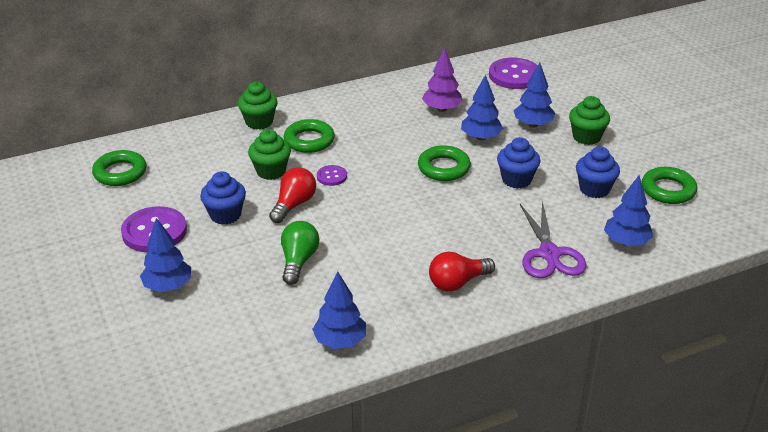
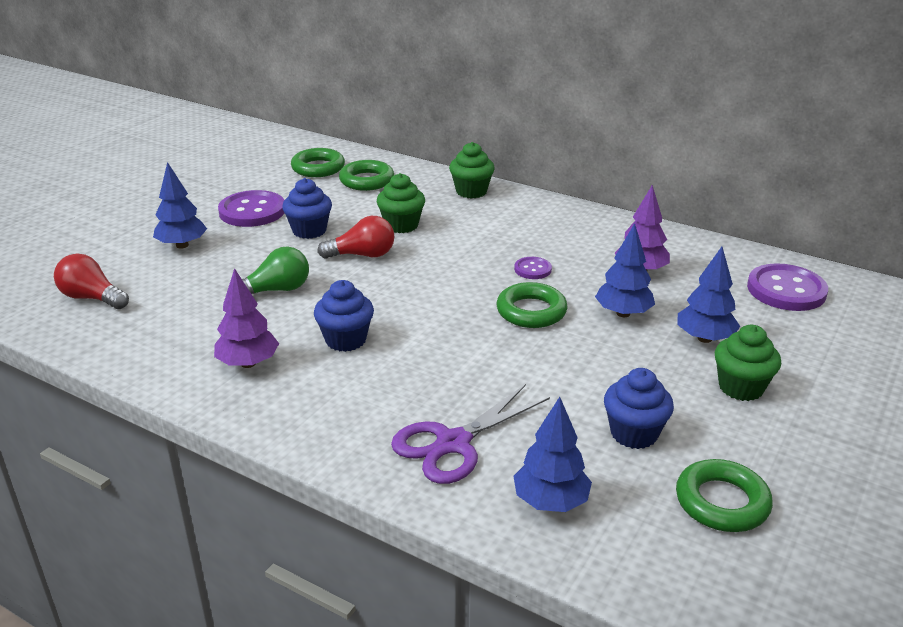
camera: 55 degrees right, 5 degrees down
green ring [284,119,335,153] -> green ring moved to [339,160,394,191]
blue tree [312,272,366,349] -> none
purple button [317,165,347,186] -> purple button moved to [514,257,552,279]
red light bulb [429,252,495,292] -> red light bulb moved to [54,254,129,309]
blue cupcake [497,137,540,189] -> blue cupcake moved to [314,280,374,352]
none -> purple tree [214,268,279,368]

